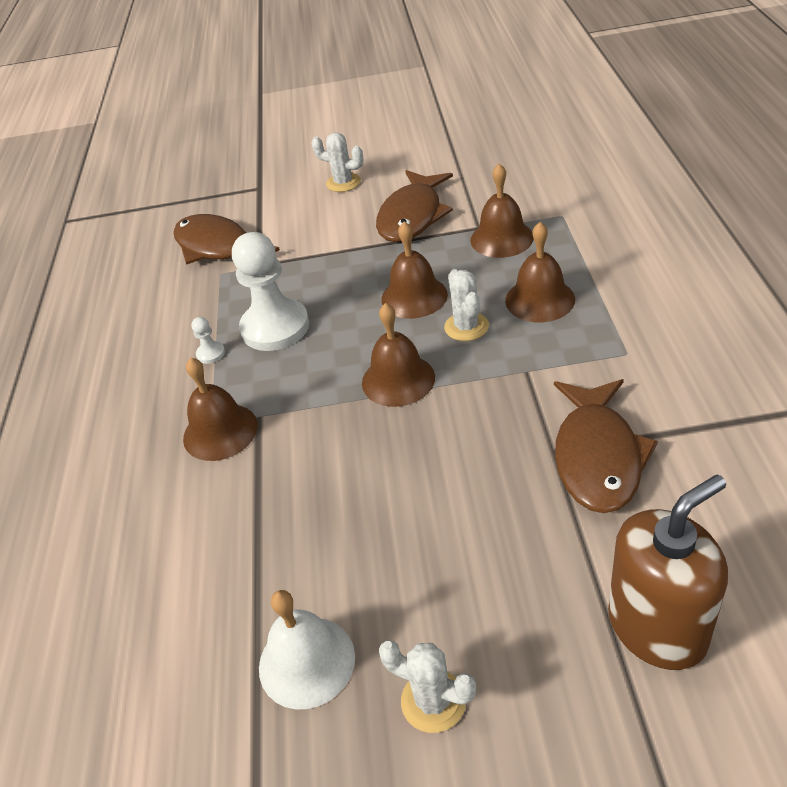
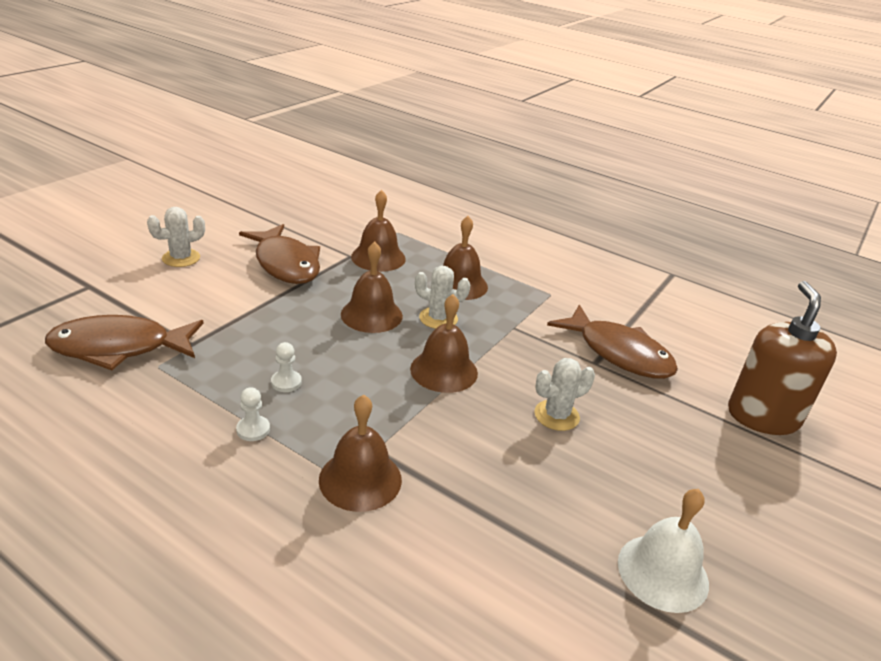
camera: 60 degrees left, 10 degrees down
white pawn [232,232,309,351] -> white pawn [271,342,302,392], size x0.41
white cactus [379,640,476,733] -> white cactus moved to [534,358,595,431]

